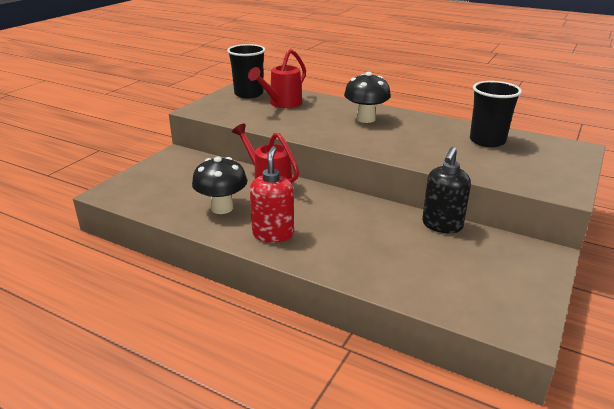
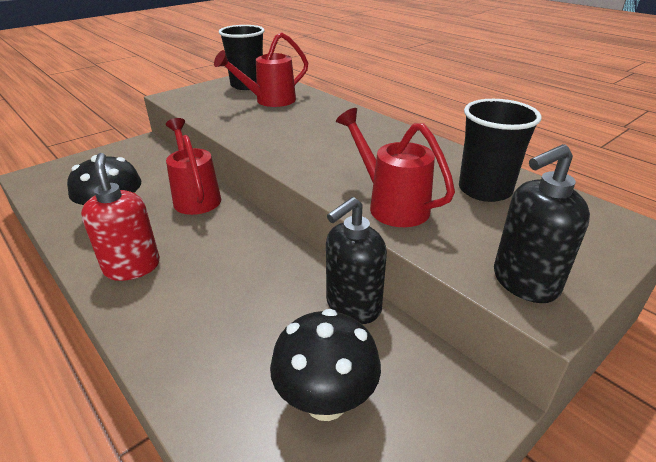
camera: 20 degrees right, 5 degrees up
red soap dispenser [250,146,294,243] -> red soap dispenser turned 45 degrees counterclockwise [81,153,160,281]
black mushroom [344,72,391,123] -> black mushroom moved to [270,309,381,421]
none -> red watering can [336,108,455,227]
none -> black soap dispenser [494,144,590,303]

